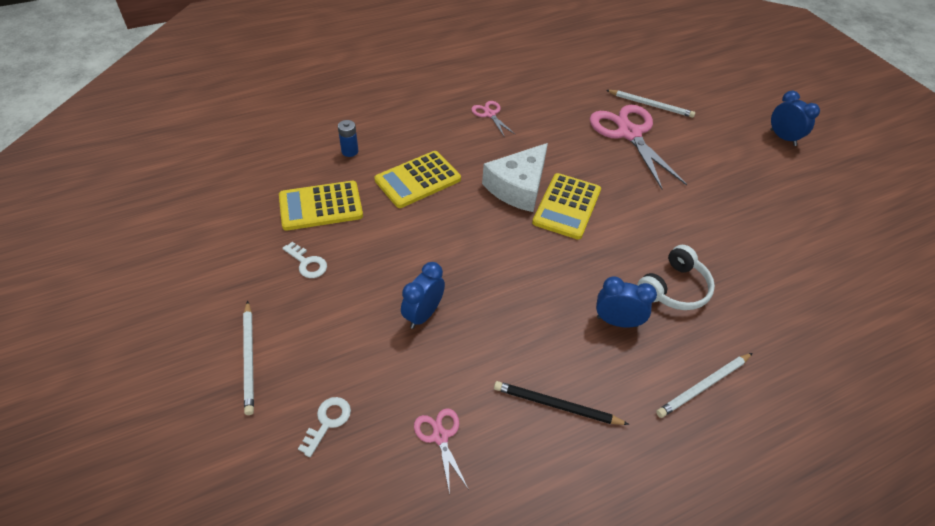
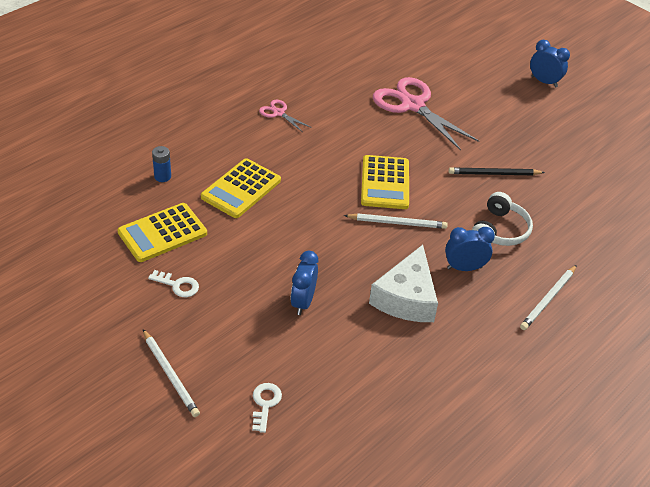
camera: 20 degrees left, 5 degrees down
pink scissors [414,408,469,494] -> none
white cheese [482,143,548,212] -> white cheese moved to [369,245,438,322]
black pencil [494,381,629,425] -> black pencil moved to [448,167,545,175]
white pencil [606,90,695,118] -> white pencil moved to [344,213,448,229]

